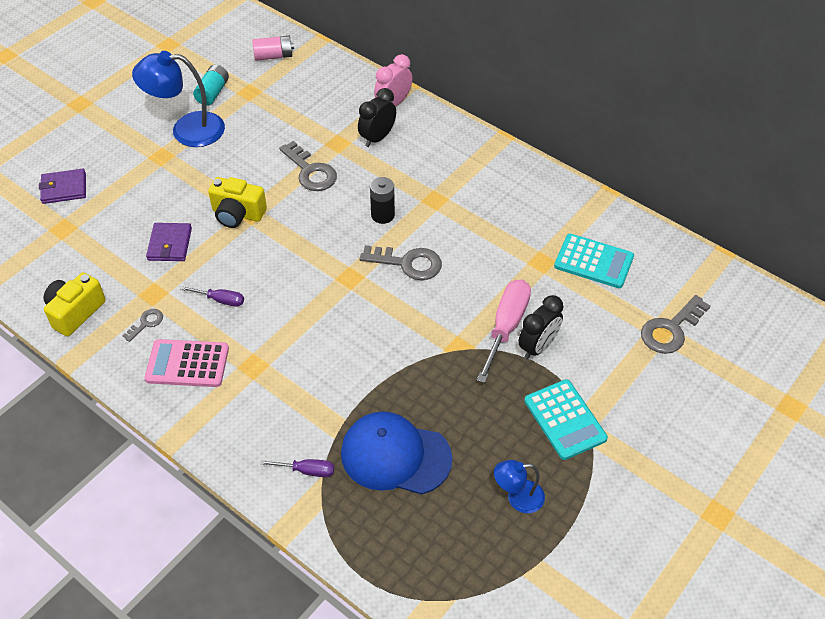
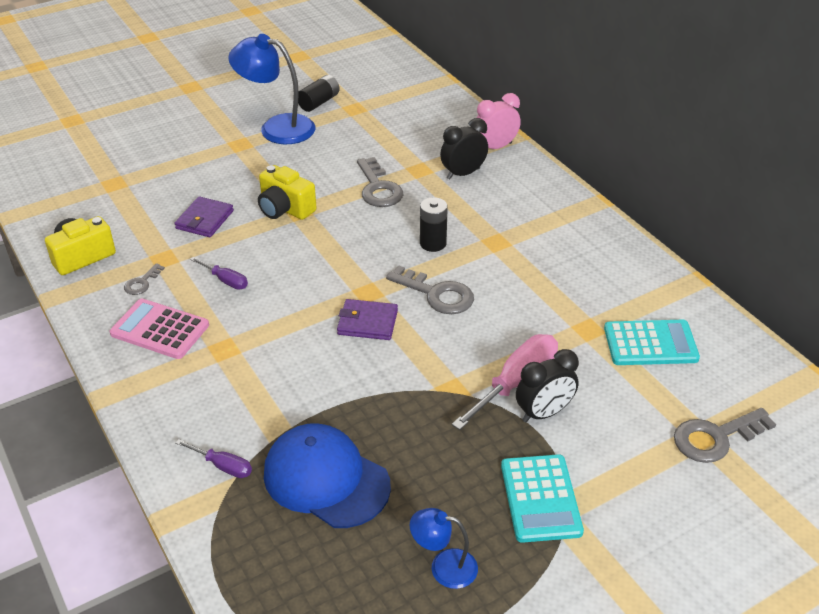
camera: 20 degrees right, 10 degrees down
purple wallet [39,169,86,204] -> purple wallet moved to [337,299,398,340]
grey key [122,309,163,342] -> grey key turned 150 degrees clockwise [124,263,165,295]
turquoise battery [193,65,229,106] -> black battery [298,75,340,112]
pink battery [252,36,294,61] -> none
turquoise calculator [554,234,634,288] -> turquoise calculator turned 45 degrees counterclockwise [604,320,700,365]

